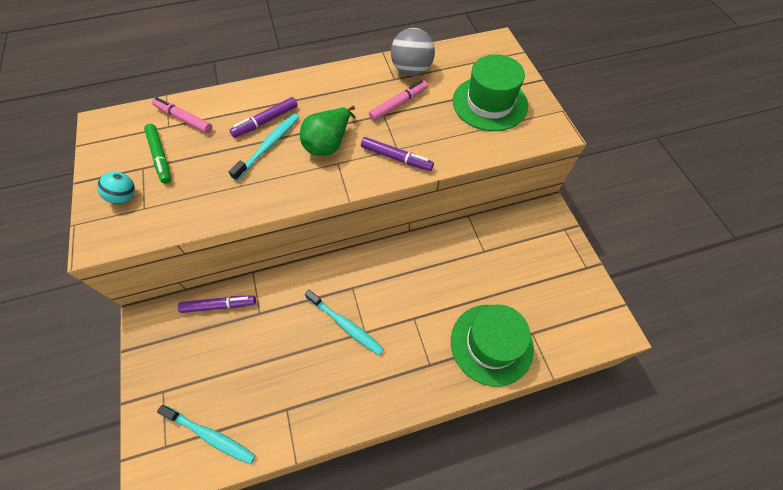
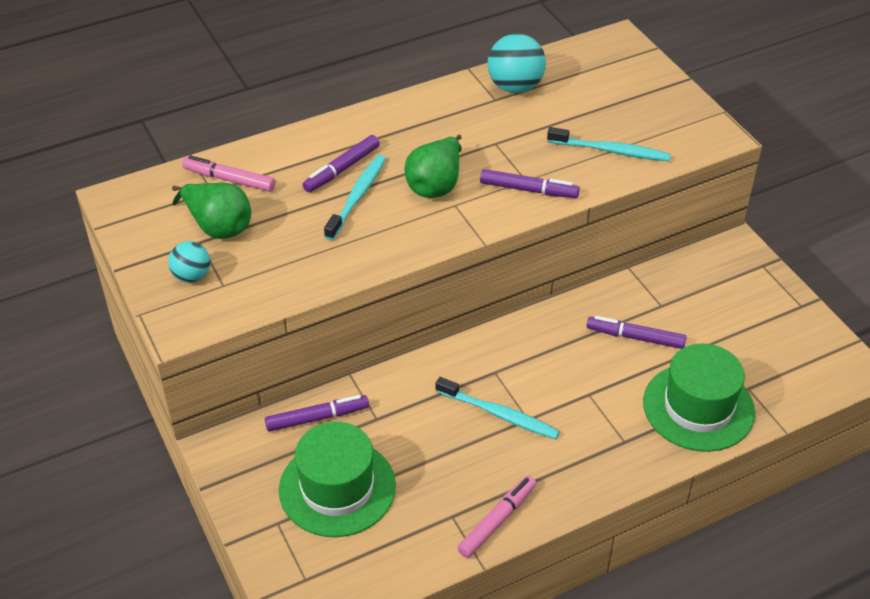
camera: 10 degrees left, 15 degrees down
green marker [144,124,171,184] -> green pear [172,183,251,239]
turquoise toothbrush [157,405,256,464] -> turquoise toothbrush moved to [547,127,671,162]
pink marker [369,80,428,121] -> pink marker moved to [457,475,536,558]
grey ball [391,28,435,76] -> turquoise ball [487,34,546,93]
green hat [453,54,528,131] -> green hat moved to [279,422,396,537]
none -> purple marker [587,316,686,349]

